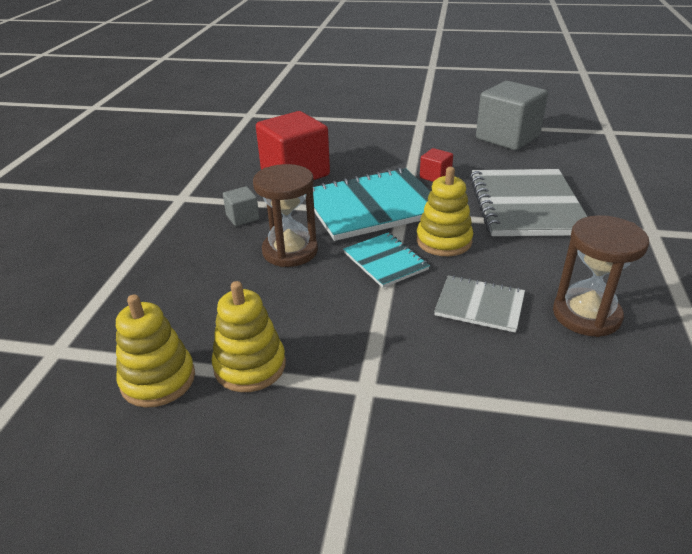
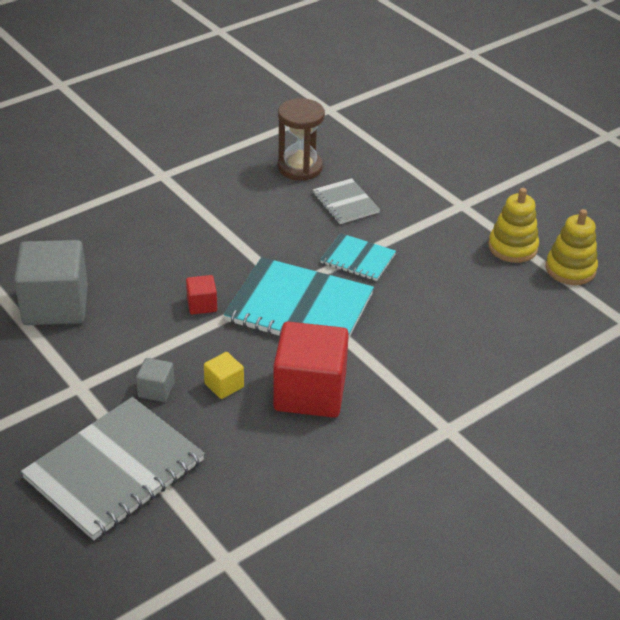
camera: 140 degrees left, 5 degrees up
grey cube [223,186,259,226] -> grey cube moved to [136,358,175,402]
brown hourglass [253,164,318,267] -> none
turquoise notebook [344,233,430,288] -> turquoise notebook turned 75 degrees counterclockwise [320,233,396,281]
yellow stacking toy [416,167,473,256] -> none
grey notebook [470,169,588,236] -> grey notebook moved to [21,397,205,540]
none -> yellow cube [204,352,244,399]

